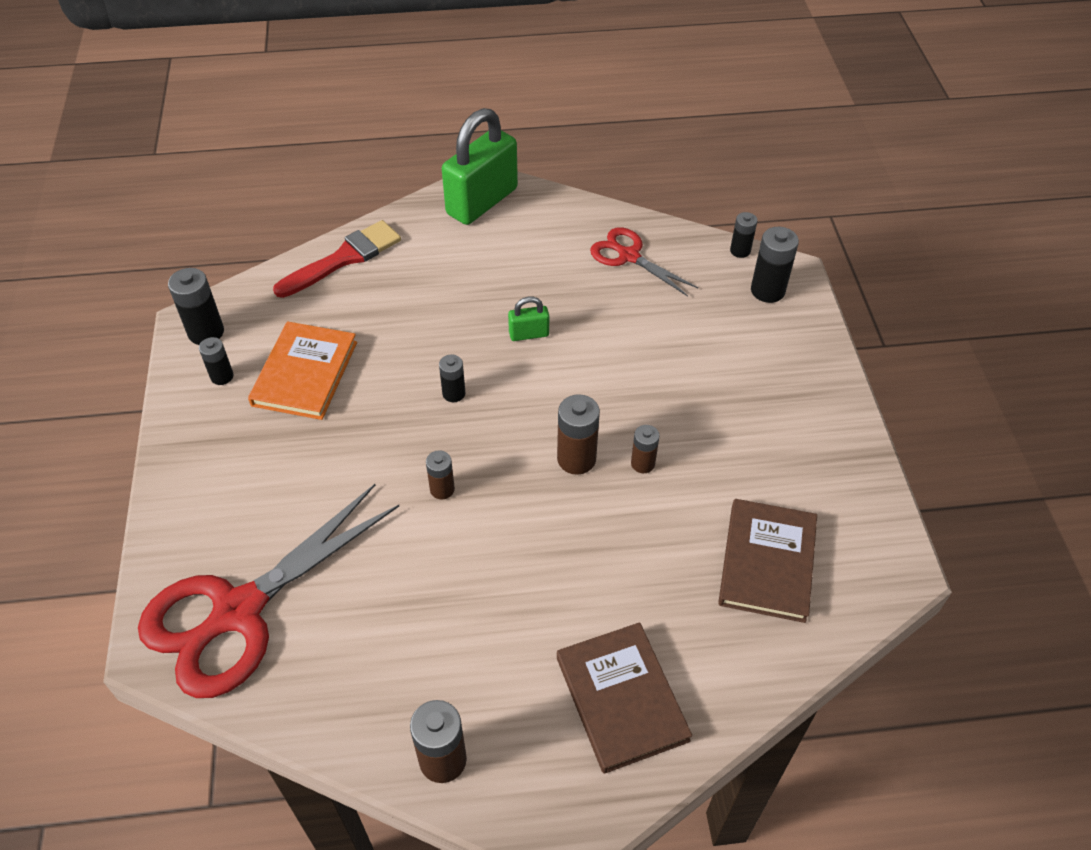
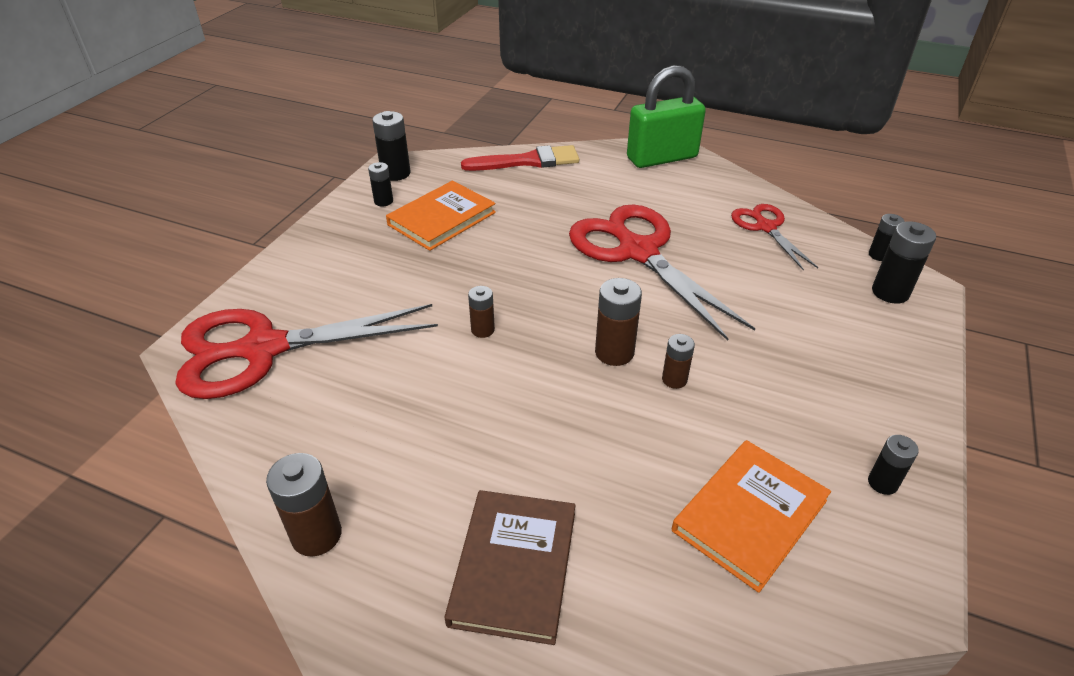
camera: 30 degrees right, 10 degrees down
black battery [439,354,465,402] -> black battery moved to [868,435,919,495]
green padlock [508,297,549,341] -> red scissors [569,204,756,341]
brown book [718,499,817,623] -> orange book [672,440,831,593]

